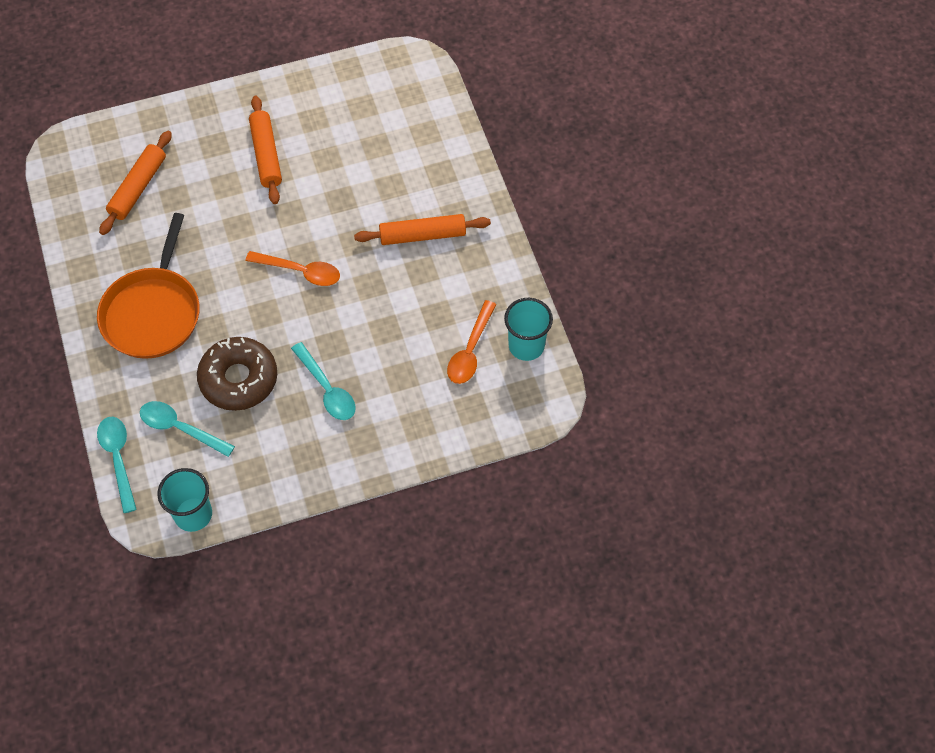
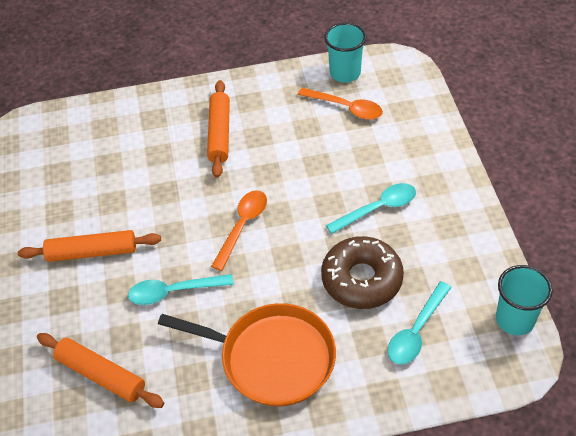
camera: 80 degrees left, 10 degrees down
turquoise spoon [97,417,137,513] -> turquoise spoon moved to [128,274,234,305]

